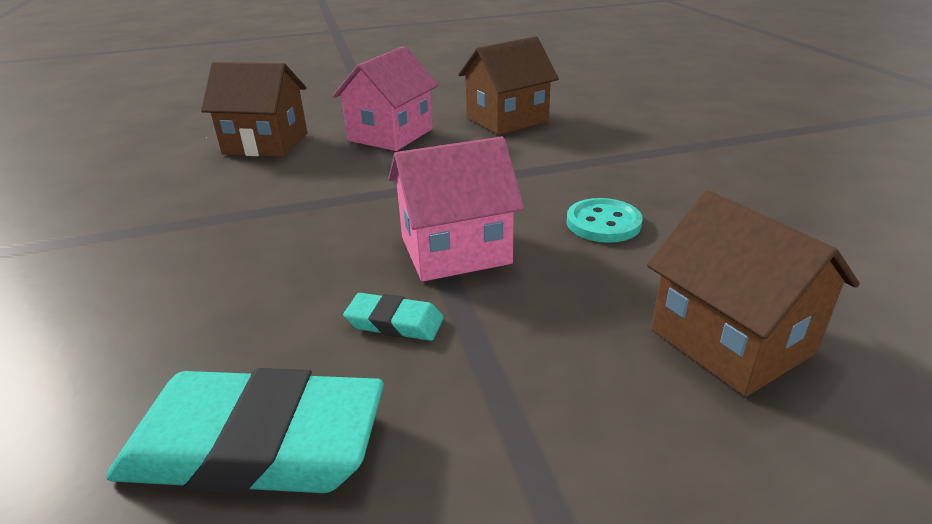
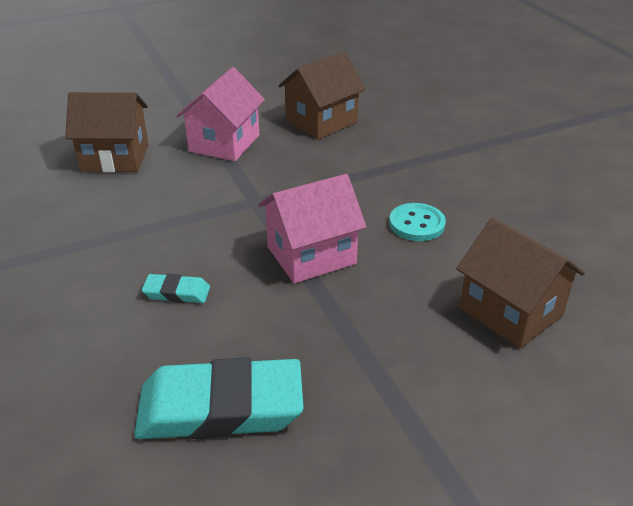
camera: 10 degrees left, 5 degrees up
turquoise eraser [343,293,444,341] -> turquoise eraser moved to [142,274,210,303]

